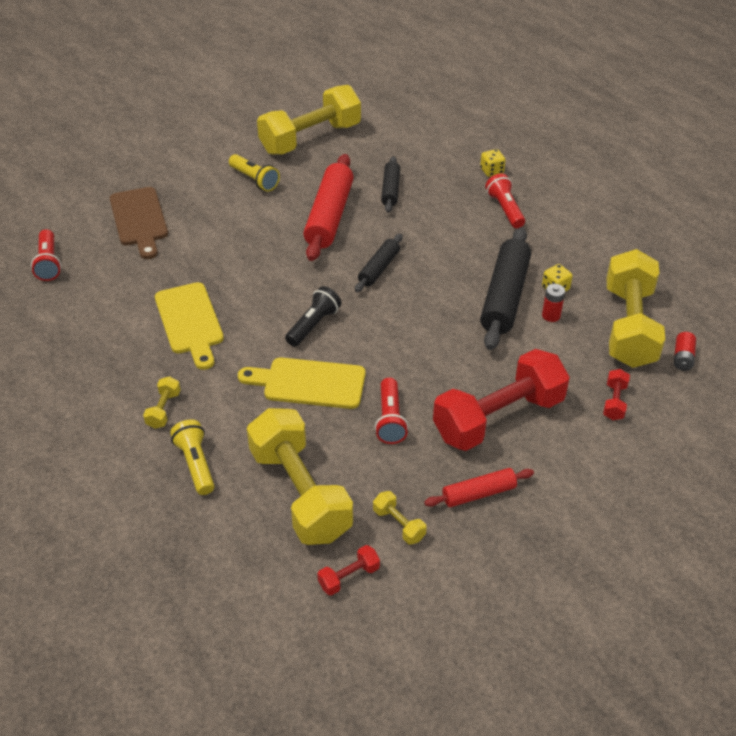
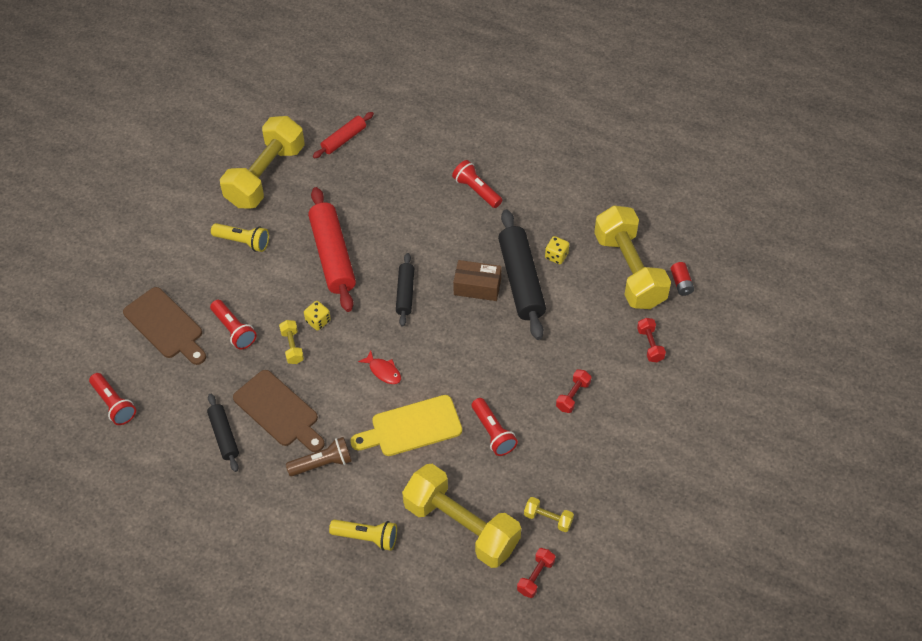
camera: 25 degrees left, 10 degrees up
yellow dumbbell [143,376,181,429] -> yellow dumbbell moved to [279,320,304,364]
yellow cutting board [155,282,224,370] -> brown cutting board [233,370,325,452]
yellow flashlight [170,419,214,495] -> yellow flashlight turned 150 degrees clockwise [329,519,397,551]
black flashlight [285,286,341,346] -> red fish [358,350,401,384]
black rolling pin [381,156,400,213] -> black rolling pin moved to [207,394,239,472]
red rolling pin [424,468,534,507] -> red rolling pin moved to [313,112,374,158]
red dumbbell [433,349,570,451] -> red dumbbell [556,369,592,413], size x0.40
yellow dice [480,149,506,177] -> yellow dice moved to [304,301,331,331]
red battery [542,284,565,322] -> none
none -> red flashlight [210,300,257,350]
none -> brown flashlight [286,437,352,476]
none -> brown box [453,260,501,301]

